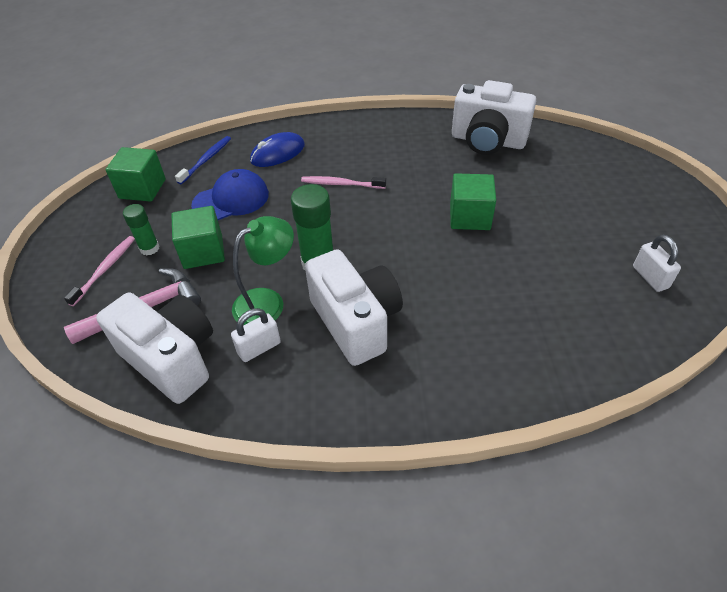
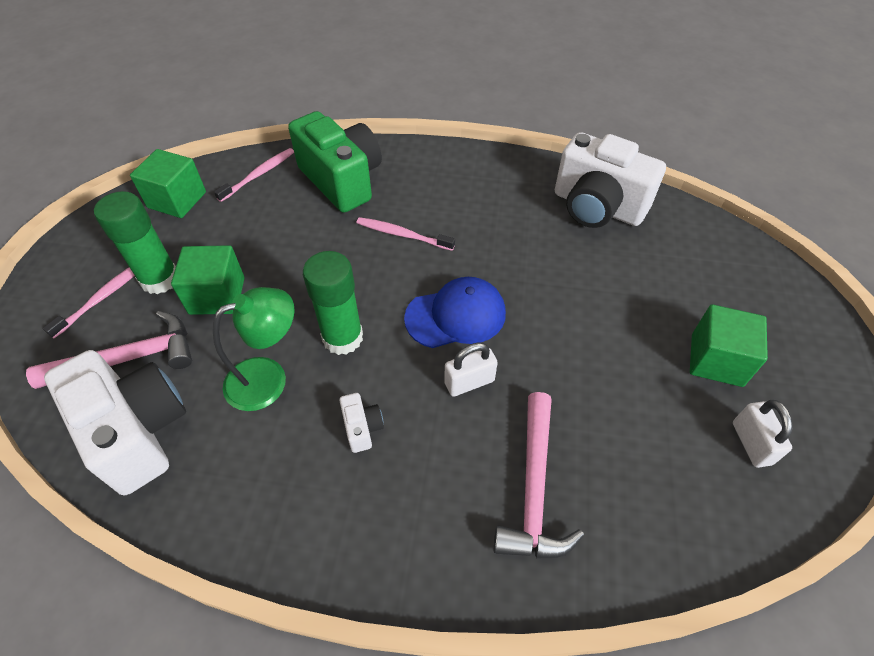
camera: 10 degrees right, 5 degrees up
green glue stick [123,204,160,255] -> green glue stick [94,191,176,294], size x1.67
blue toothbrush [175,136,231,184] -> pink toothbrush [214,148,294,202]
blue cap [191,169,269,220] -> blue cap moved to [404,277,506,348]
white padlock [231,308,281,362] -> white padlock moved to [444,342,498,397]
blue mouse [250,132,305,167] -> green camera [288,111,382,213]
white camera [305,249,403,366] -> white camera [339,393,384,453], size x0.41
green cube [450,173,496,230] -> green cube moved to [690,304,768,387]
none -> pink hammer [494,392,584,559]

